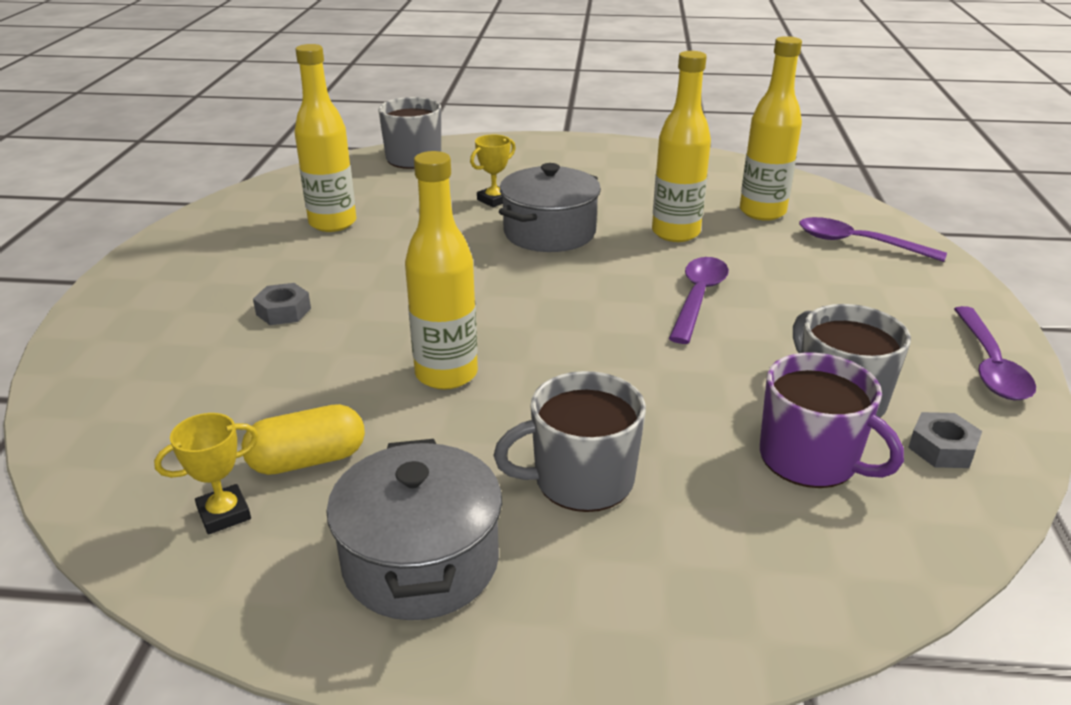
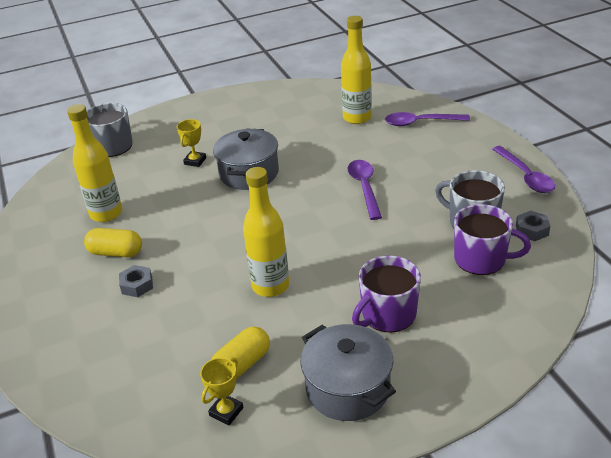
camera: 25 degrees left, 5 degrees up
grey mug [493,371,646,512] -> purple mug [352,256,421,333]
yellow bottle [652,51,711,242] -> none
none -> yellow capsule [84,228,142,257]

